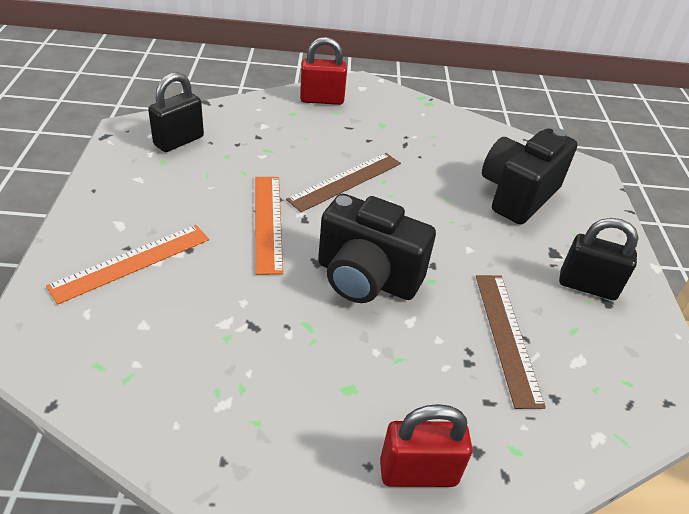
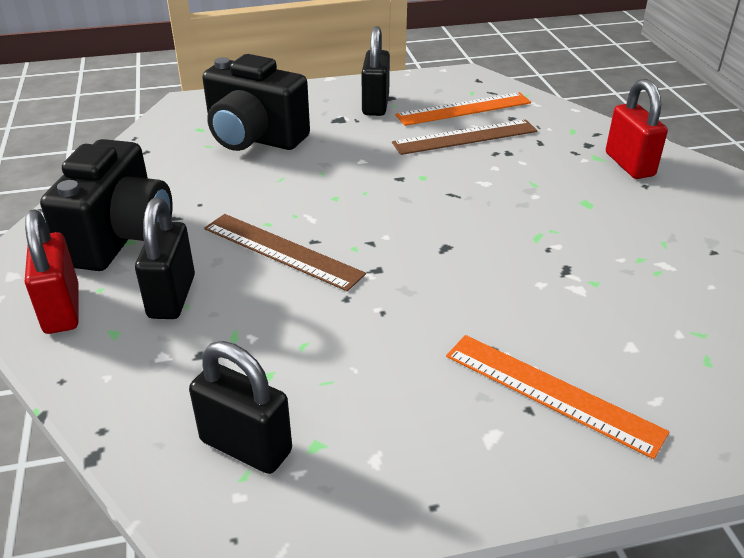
camera: 100 degrees left, 5 degrees down
orange ruler [255,177,283,275] -> orange ruler moved to [395,92,531,126]
black camera [318,194,436,303] -> black camera moved to [40,139,172,271]
none -> black padlock [135,198,195,319]

